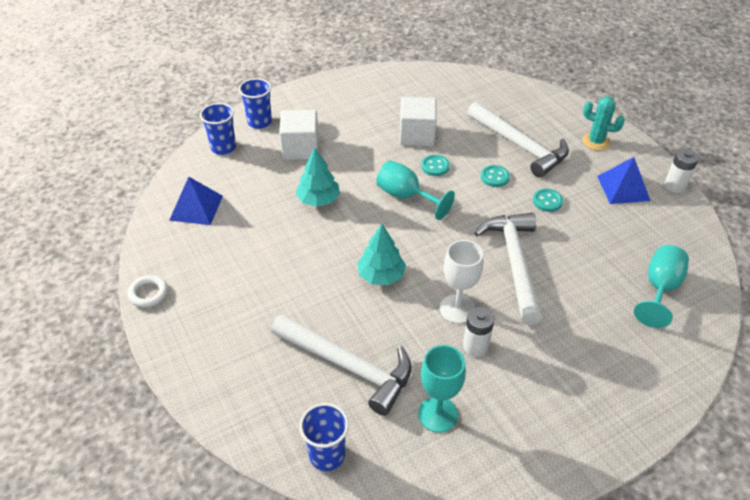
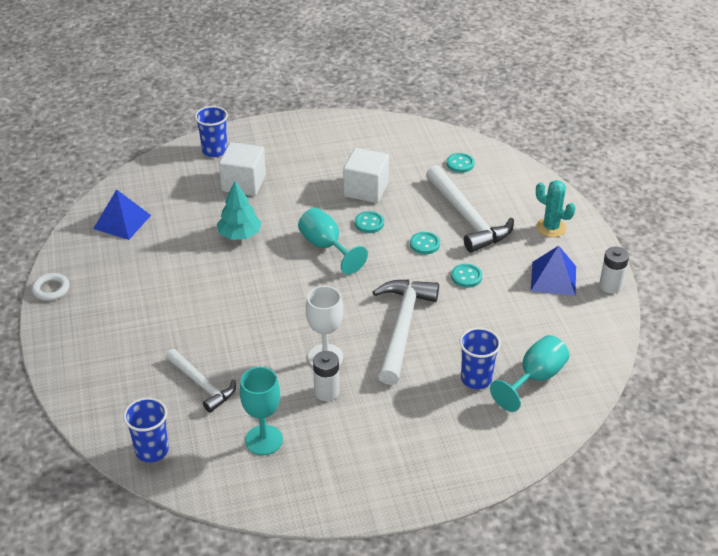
camera: 15 degrees right, 5 degrees down
blue cup [200,103,236,155] -> blue cup moved to [460,328,501,389]
white hammer [271,314,412,416] -> white hammer [166,349,236,413], size x0.62
turquoise tree [357,224,406,285] -> none
none -> turquoise button [447,153,474,173]

